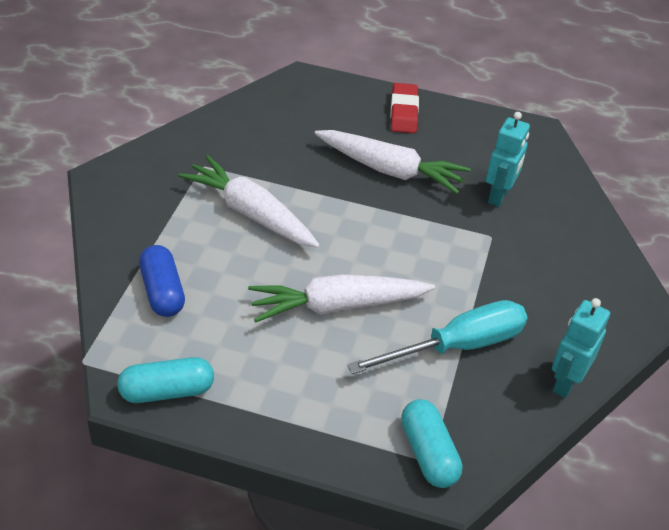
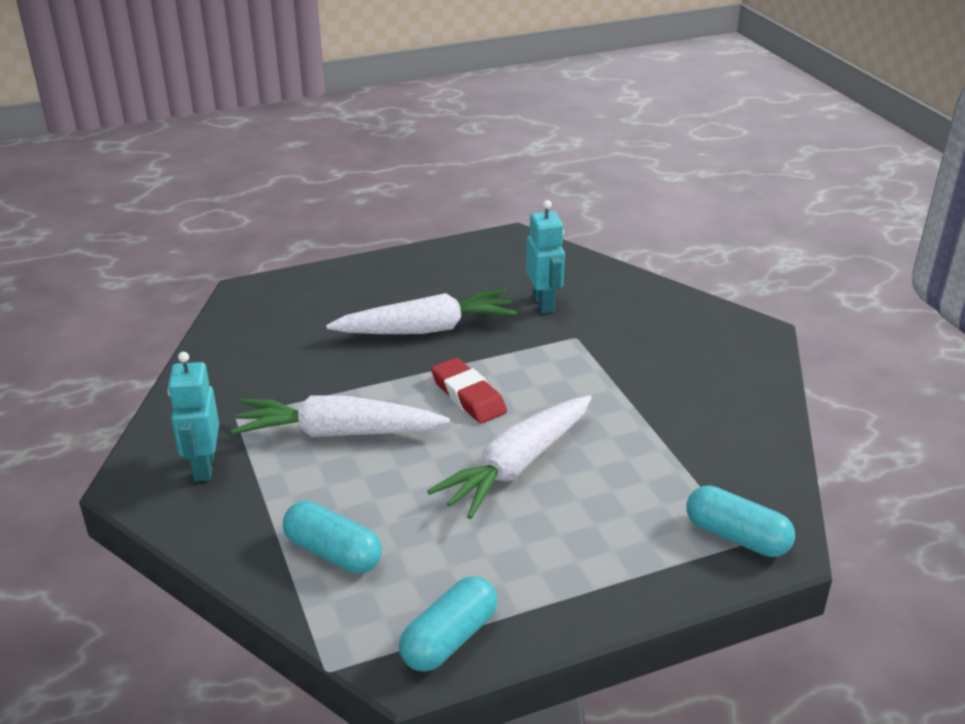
camera: 35 degrees left, 10 degrees down
blue capsule [139,245,185,317] -> turquoise capsule [283,501,382,574]
turquoise screwdriver [347,300,527,374] -> none
red eraser [390,83,419,133] -> red eraser moved to [431,358,507,424]
turquoise robot [552,298,610,398] -> turquoise robot moved to [168,352,219,481]

